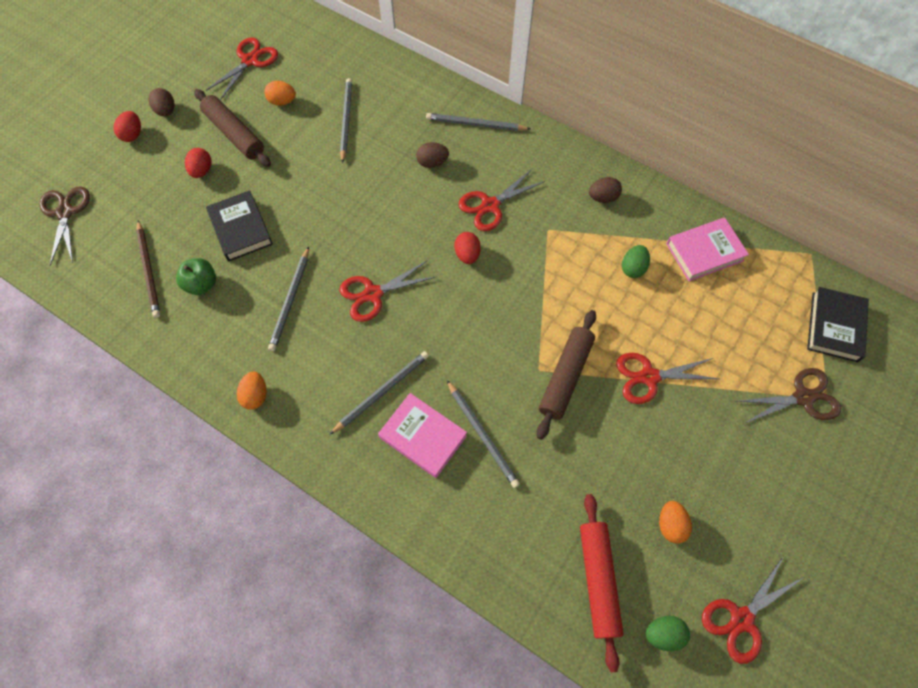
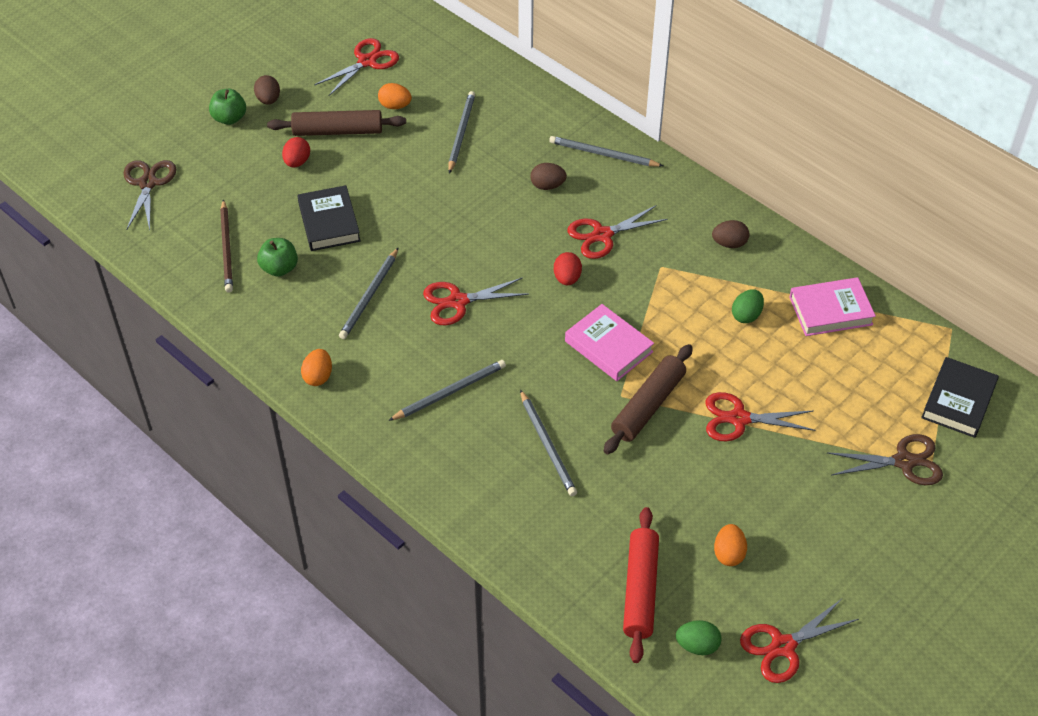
camera: 10 degrees right, 15 degrees down
red egg [113,111,141,142] -> green apple [209,89,246,125]
brown rolling pin [194,89,271,167] -> brown rolling pin turned 60 degrees counterclockwise [267,110,406,136]
pink book [378,393,467,478] -> pink book moved to [565,304,654,381]

